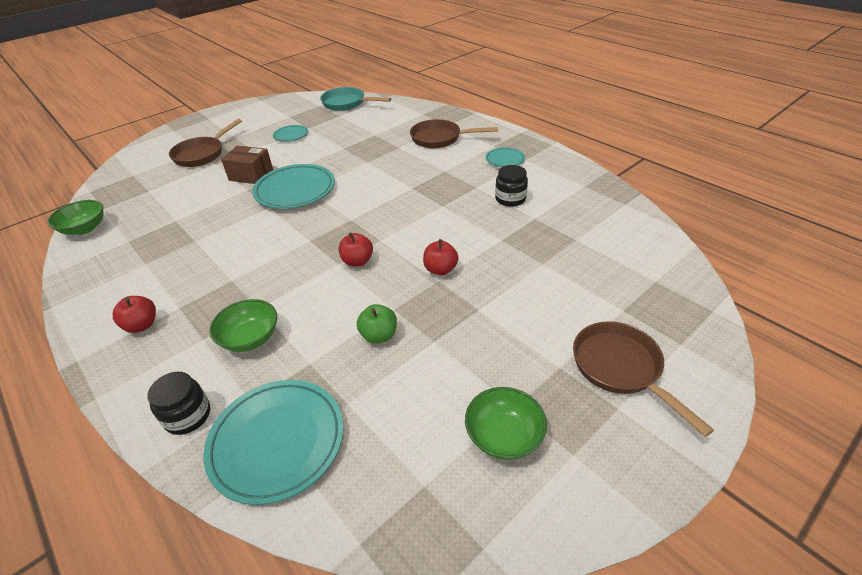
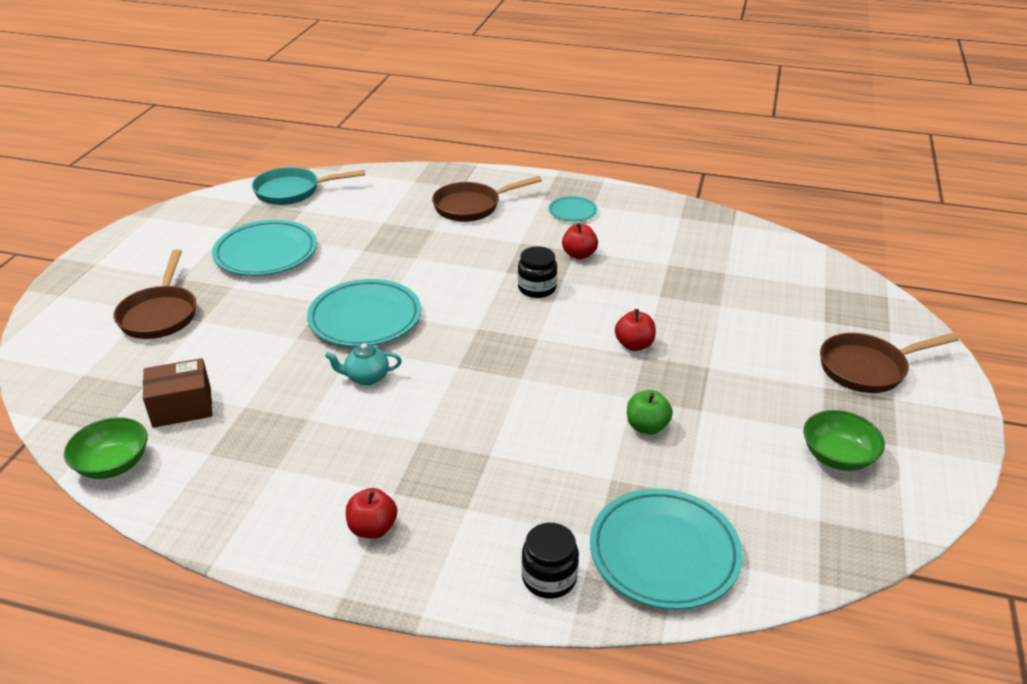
camera: 35 degrees left, 5 degrees down
green bowl [209,299,277,352] -> none
brown box [221,146,273,184] -> brown box moved to [143,358,212,428]
turquoise plate [273,125,308,142] -> turquoise plate [212,220,317,276], size x1.95
red apple [338,233,373,267] -> red apple moved to [562,223,598,259]
black jar [495,165,528,207] -> black jar moved to [518,246,557,298]
brown pan [573,321,714,437] -> brown pan turned 45 degrees counterclockwise [820,333,959,393]
none -> turquoise teapot [325,343,402,385]

